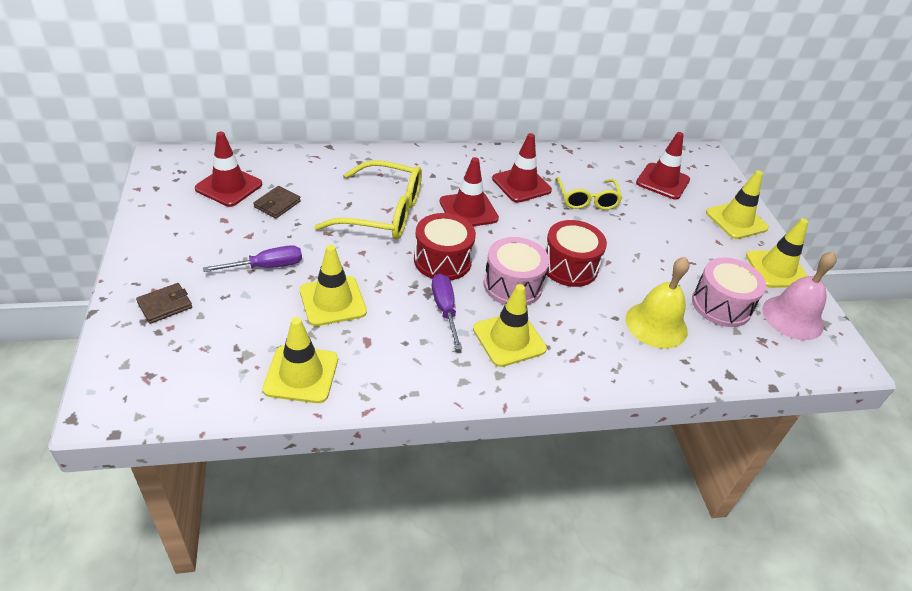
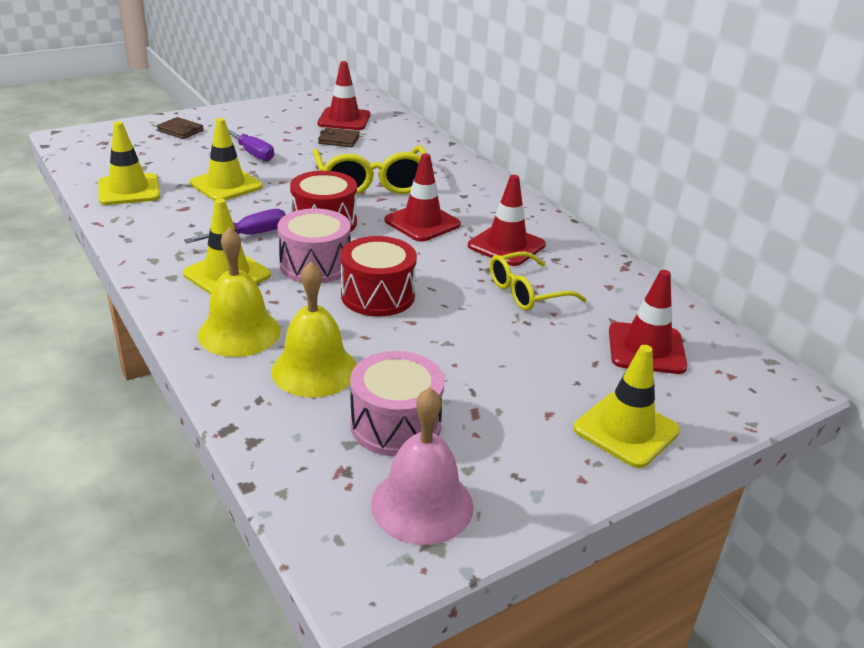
camera: 70 degrees right, 10 degrees down
yellow traffic cone [746,218,808,288] -> none
none -> yellow bell [198,227,281,357]

